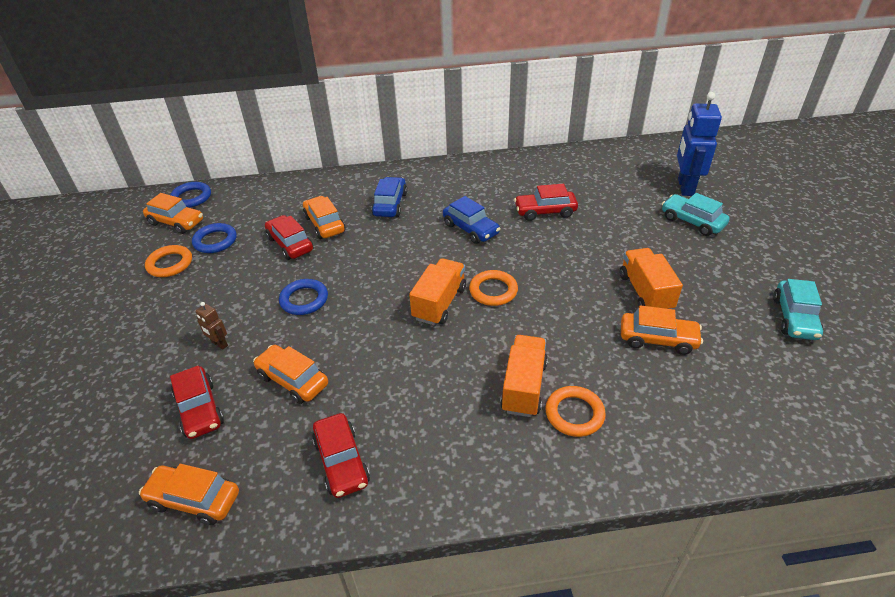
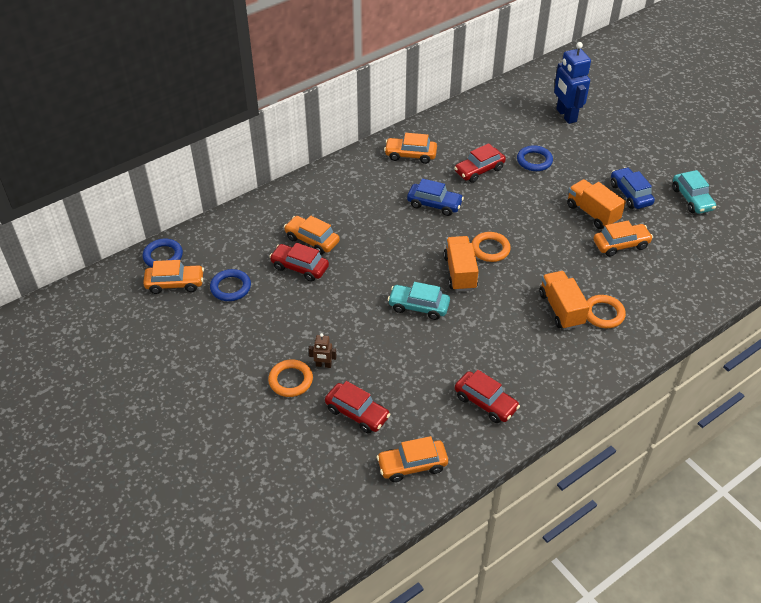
camera: 30 degrees left, 5 degrees up
orange ring [145,245,192,277] -> orange ring moved to [268,359,313,397]
orange car [253,345,328,404] -> orange car moved to [384,133,437,164]
blue ring [279,279,328,315] -> blue ring moved to [517,145,553,171]
blue car [371,177,407,217] -> blue car moved to [611,167,655,209]
turquoise car [662,193,730,236] -> turquoise car moved to [388,282,450,320]

